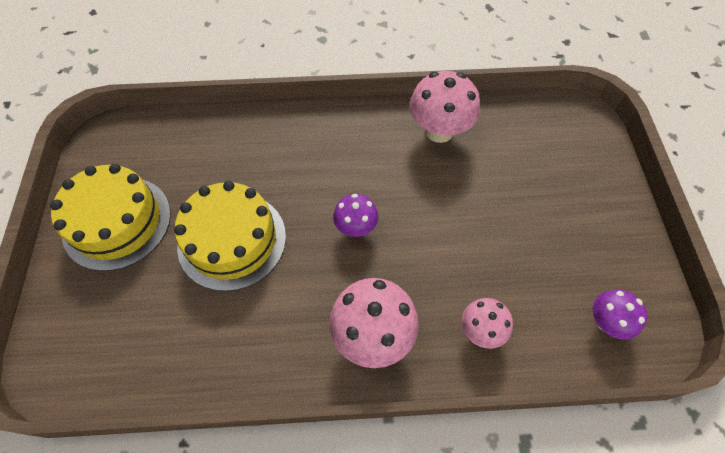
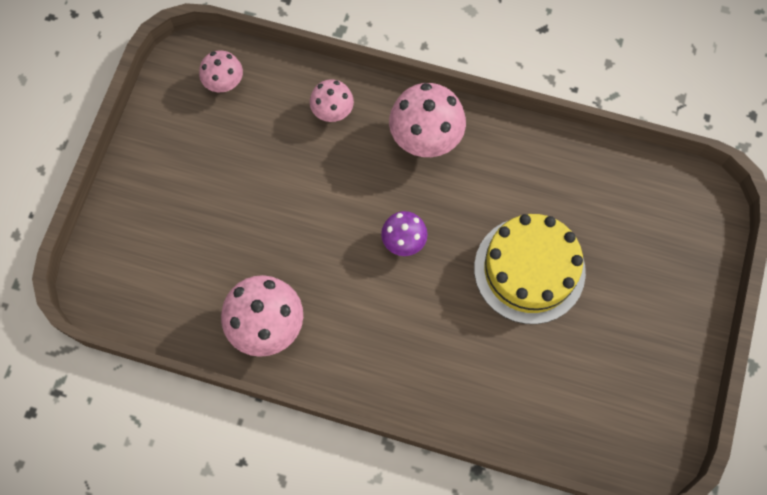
camera: 160 degrees left, 10 degrees up
yellow cake [50,164,171,271] -> none
purple mushroom [593,289,647,339] -> pink mushroom [199,51,243,92]

